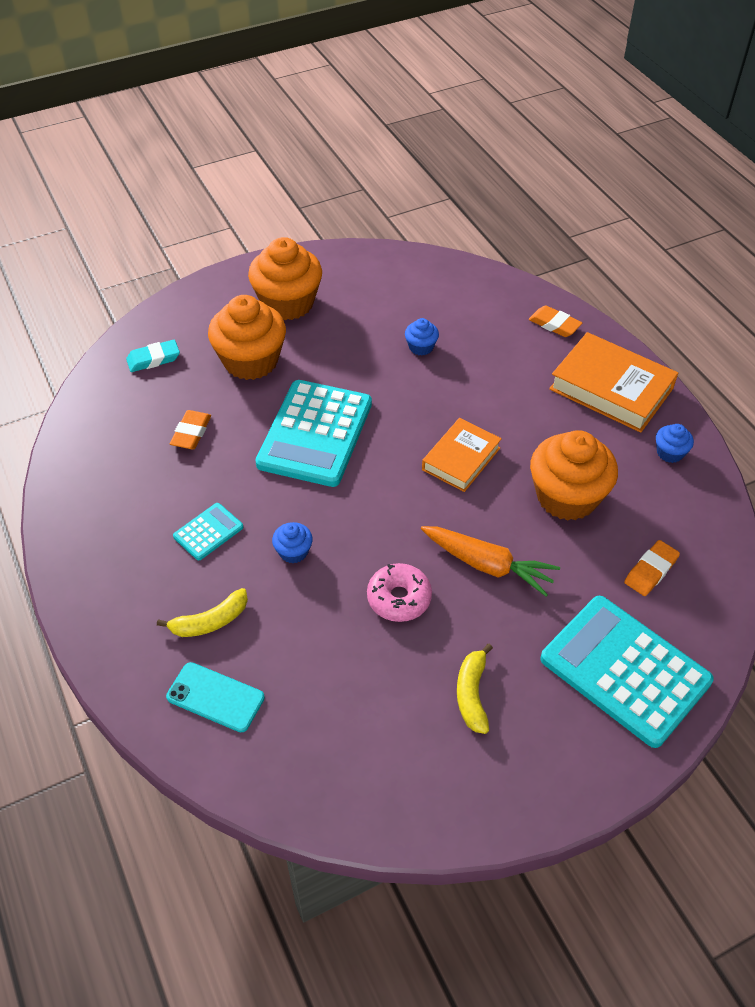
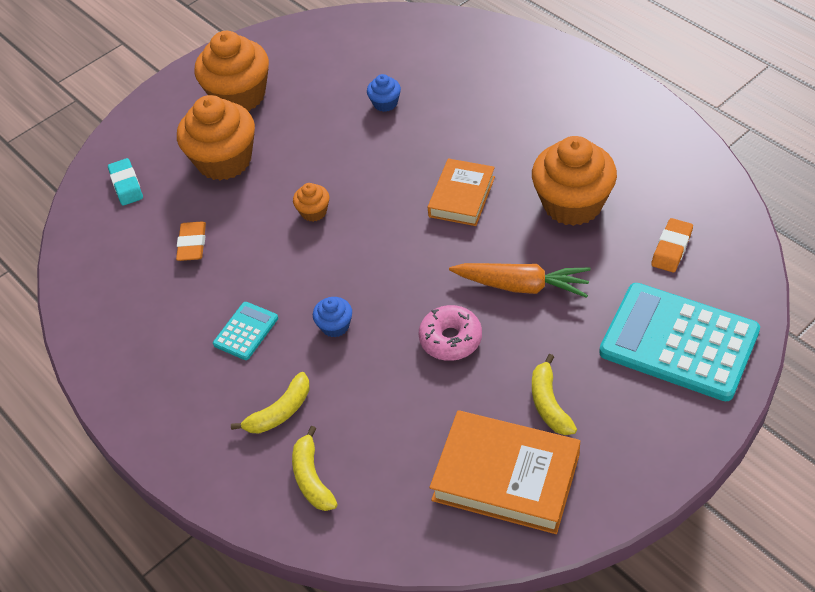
camera: 10 degrees left, 0 degrees up
turquoise eraser [126,340,180,372] -> turquoise eraser turned 75 degrees counterclockwise [108,158,143,206]
turquoise phone [166,662,265,732] -> yellow banana [292,426,338,511]
turquoise calculator [255,380,372,487] -> orange cupcake [293,183,329,222]
orange eraser [529,305,582,337] -> none
orange book [549,332,678,433] -> orange book moved to [430,410,580,534]
blue cupcake [656,424,694,463] -> none

